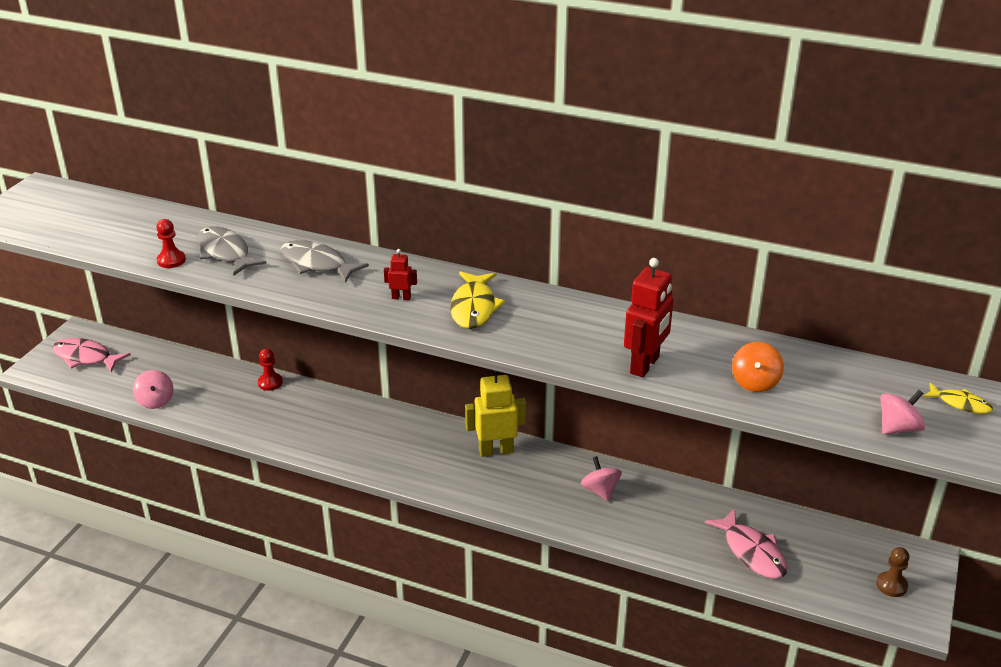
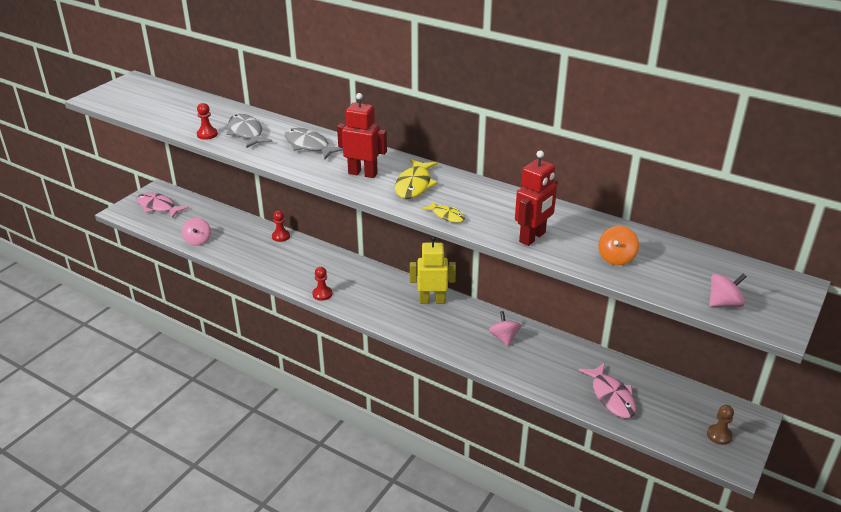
camera: 10 degrees right, 0 degrees up
red robot [384,249,417,300] -> red robot [337,93,387,178], size x2.02
yellow fish [923,383,993,414] -> yellow fish moved to [422,201,465,223]
none -> red pawn [312,267,332,301]

